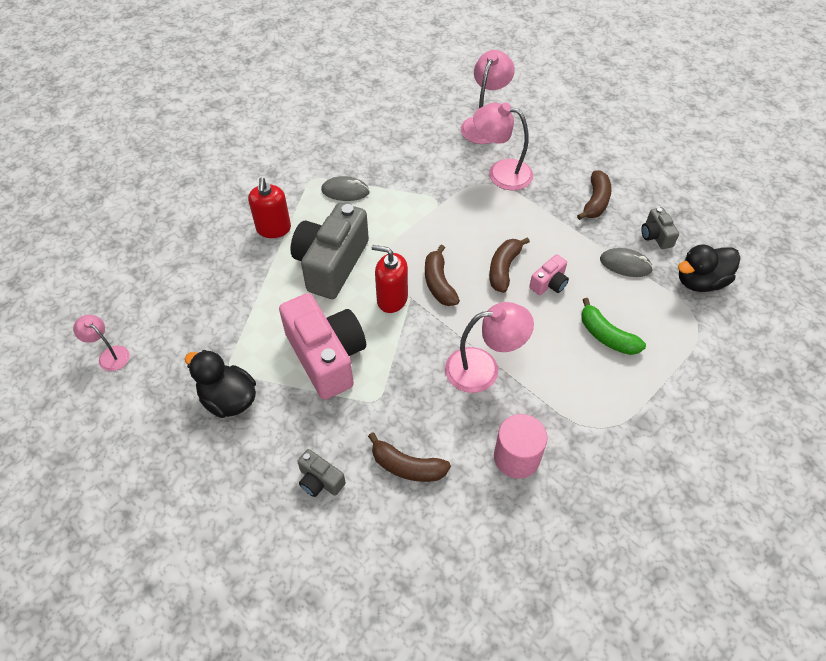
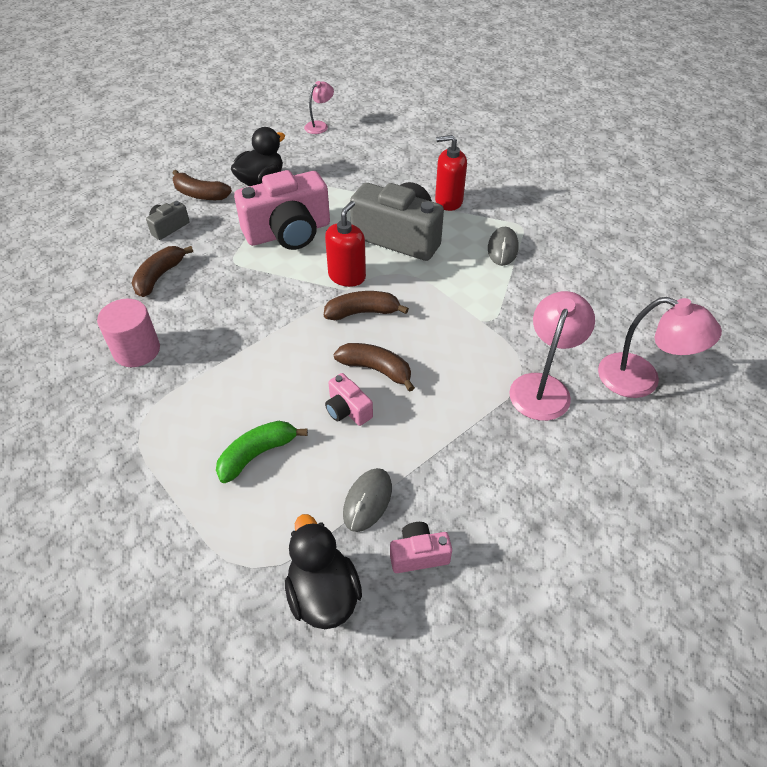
camera: 95 degrees right, 5 degrees down
pink lamp [445,302,534,393] -> none
brown banana [577,170,612,220] -> brown banana moved to [172,170,232,200]
grey camera [641,207,679,249] -> pink camera [390,522,452,573]

